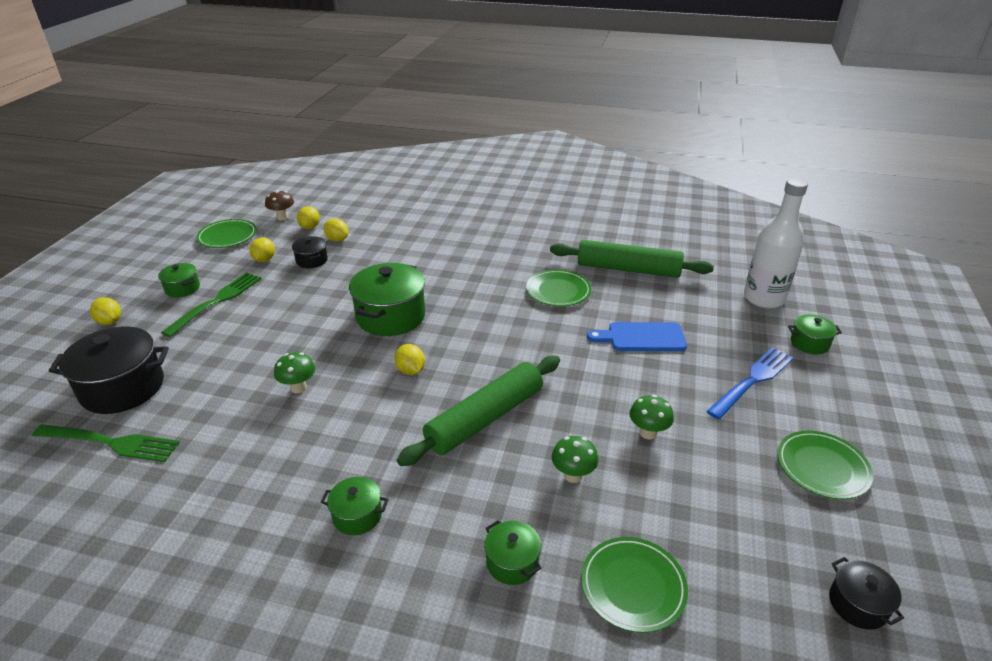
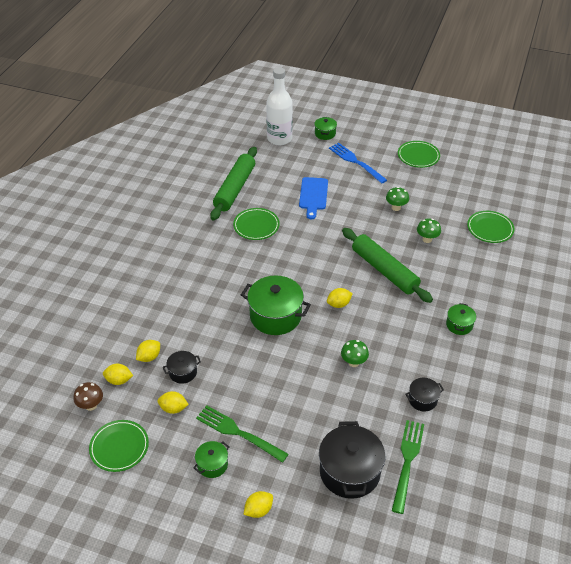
camera: 85 degrees left, 10 degrees up
green pot [484,520,541,585] -> none
black pot [829,557,904,630] -> black pot moved to [405,378,444,411]

